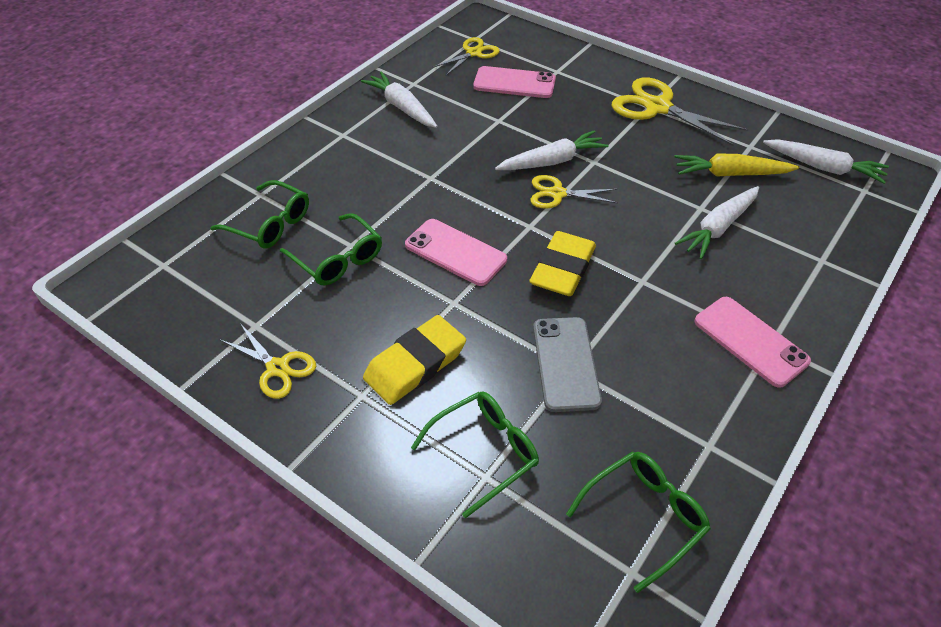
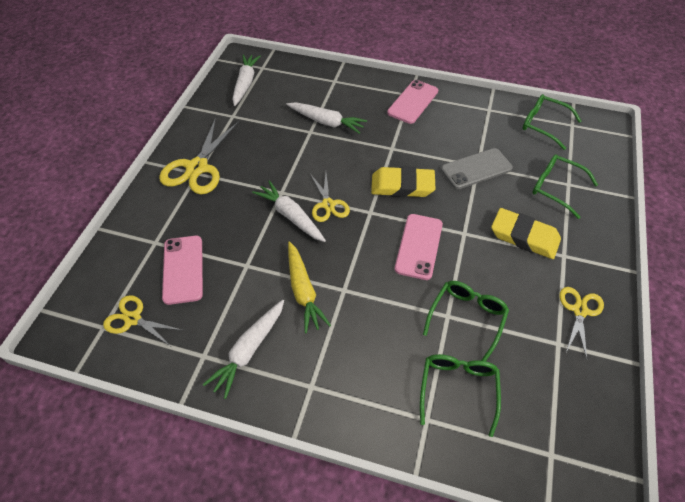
camera: 110 degrees left, 5 degrees up
yellow carrot [674,154,799,176] -> yellow carrot moved to [288,241,331,334]

